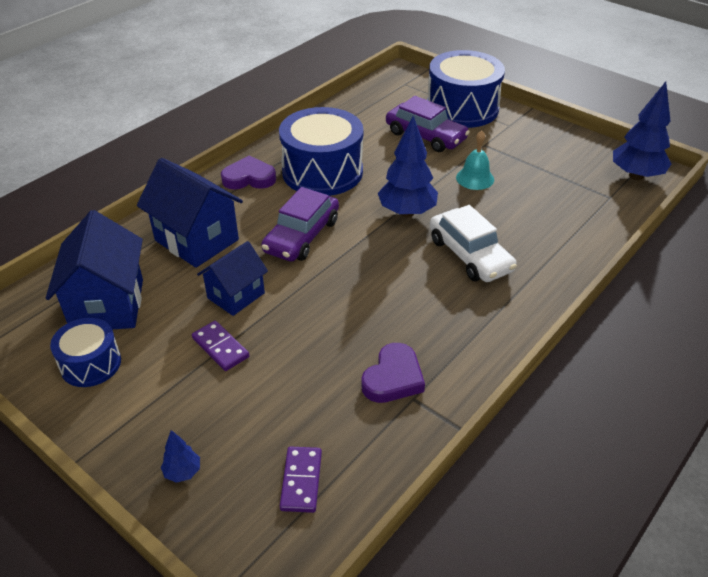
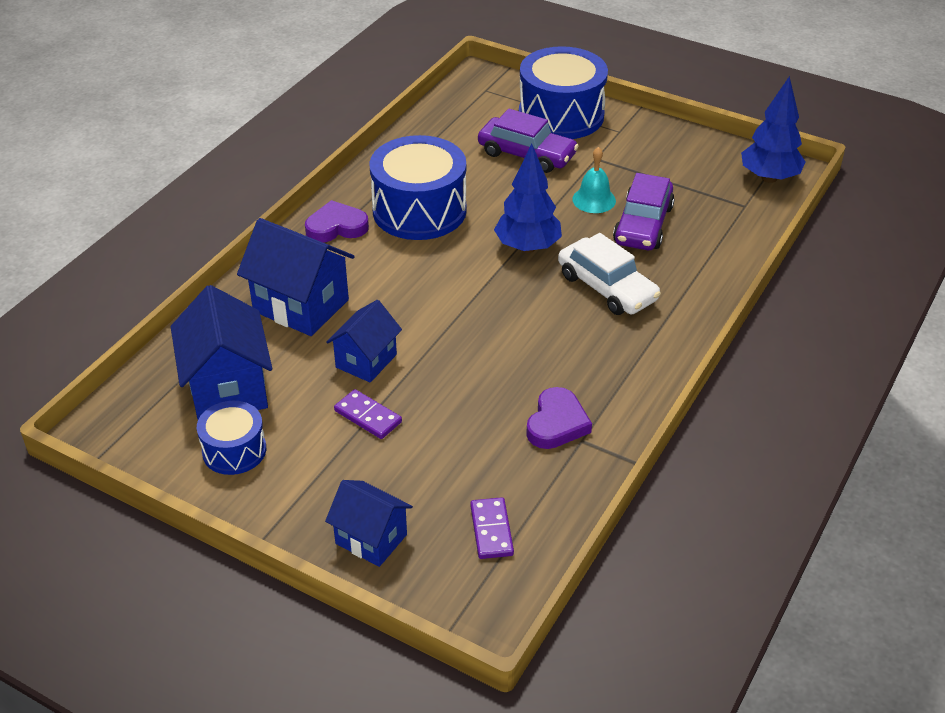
camera: 10 degrees left, 0 degrees up
blue tree [161,430,200,483] -> blue house [325,480,413,567]
purple car [261,187,339,262] -> purple car moved to [613,173,675,250]

